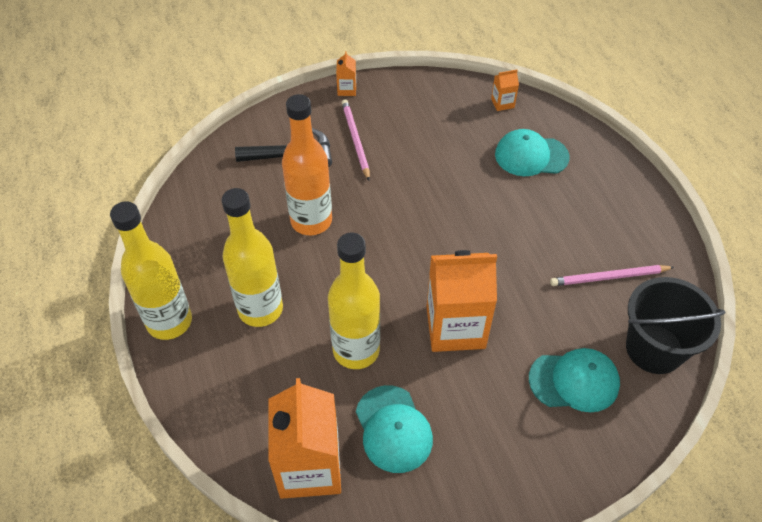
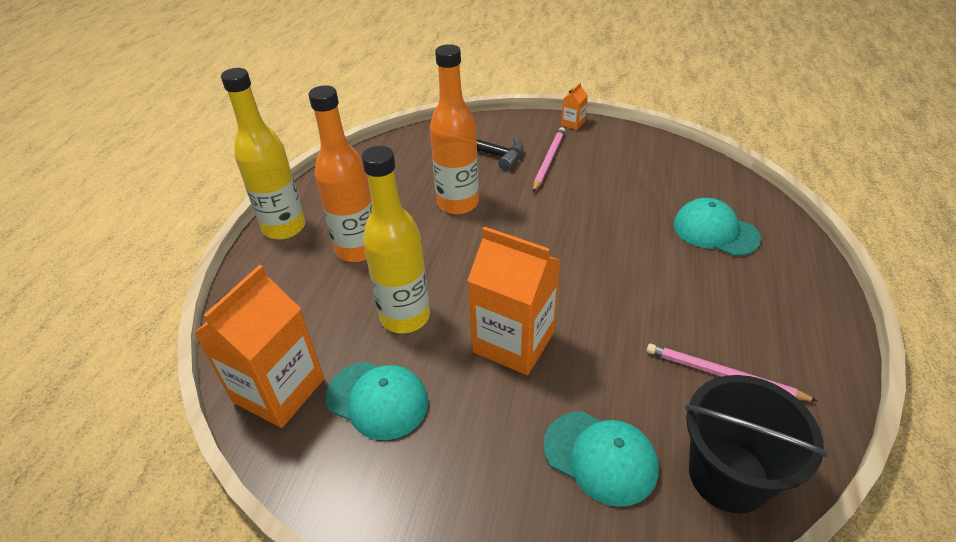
camera: 35 degrees right, 10 degrees down
yellow bottle [222,188,283,327] -> orange bottle [308,85,372,262]
turquoise cap [356,385,433,473] -> turquoise cap turned 75 degrees counterclockwise [326,361,429,440]
orange carton [491,70,519,111] -> none

